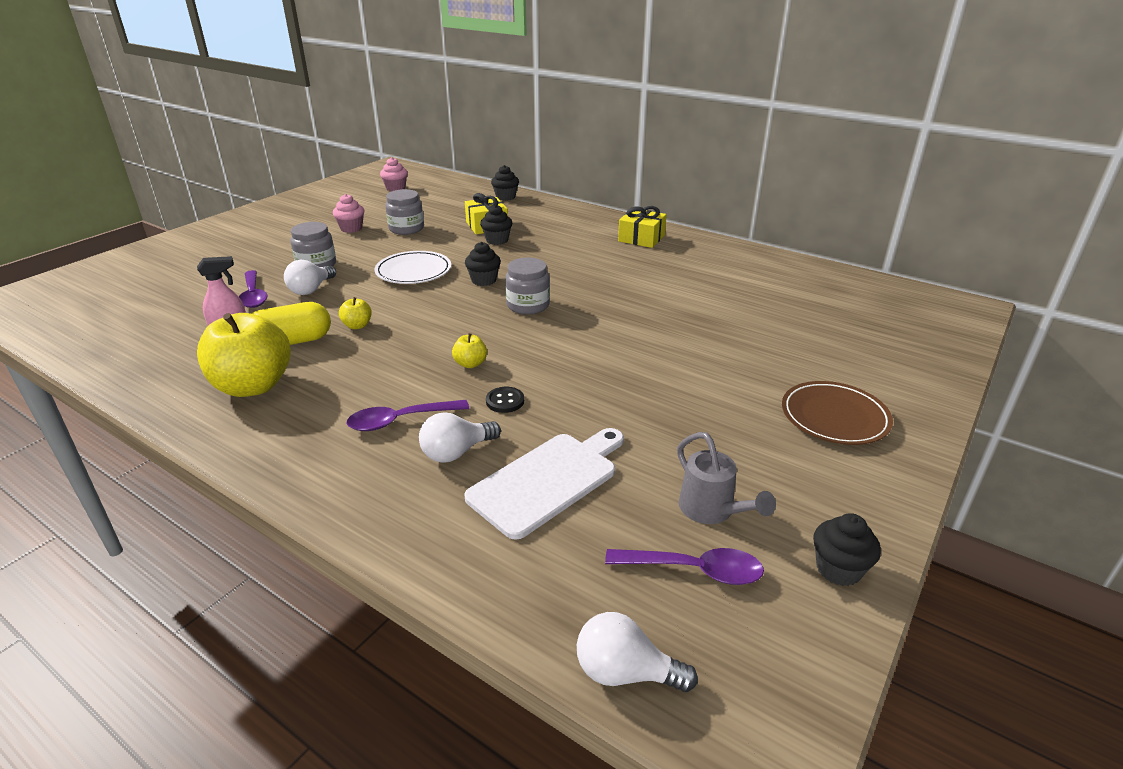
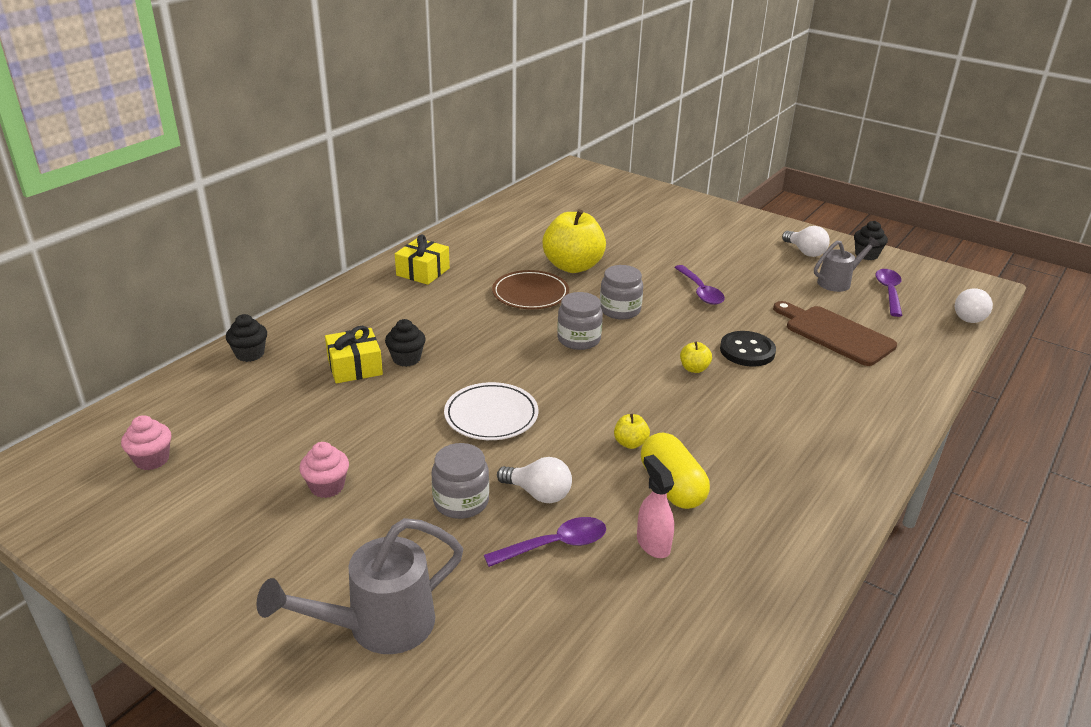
camera: 90 degrees left, 0 degrees up
yellow apple [197,313,291,397] -> yellow apple moved to [542,209,606,273]
purple spoon [346,400,469,431] -> purple spoon moved to [674,265,725,305]
grey jar [385,189,424,235] -> grey jar moved to [600,265,643,320]
white light bulb [419,412,501,463] -> white light bulb moved to [782,226,830,257]
white cutting board [464,428,624,540] -> brown cutting board [773,301,897,366]
black cupcake [465,242,501,286] -> none
black button [486,387,524,413] -> black button [720,331,776,367], size x1.72
brown plate [782,381,893,445] -> brown plate moved to [492,270,569,309]
none -> grey watering can [256,518,464,654]

